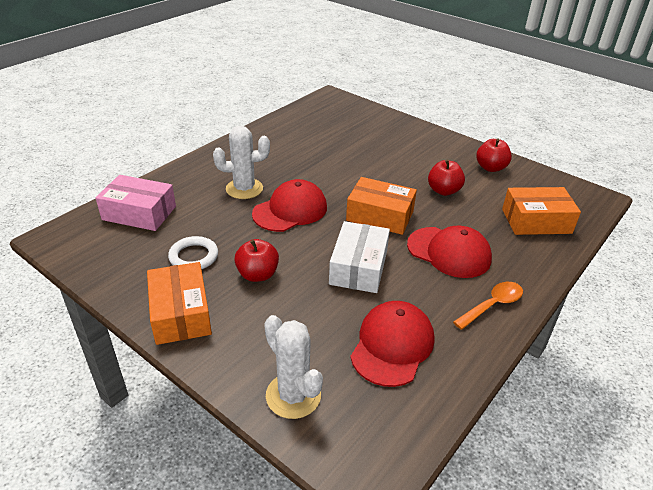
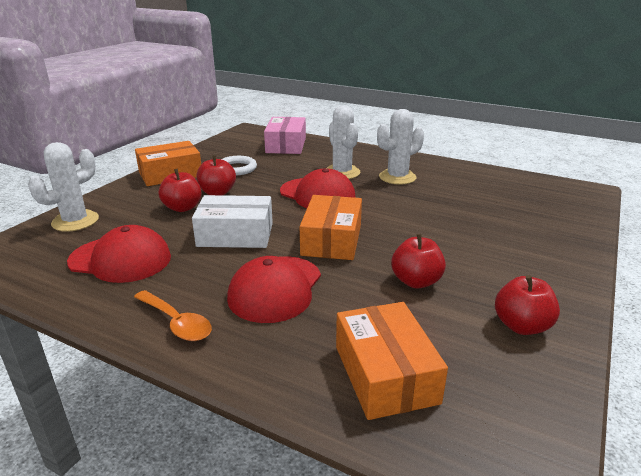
camera: 80 degrees right, 10 degrees down
none -> red apple [159,169,201,212]
none -> white cactus [377,109,424,185]

